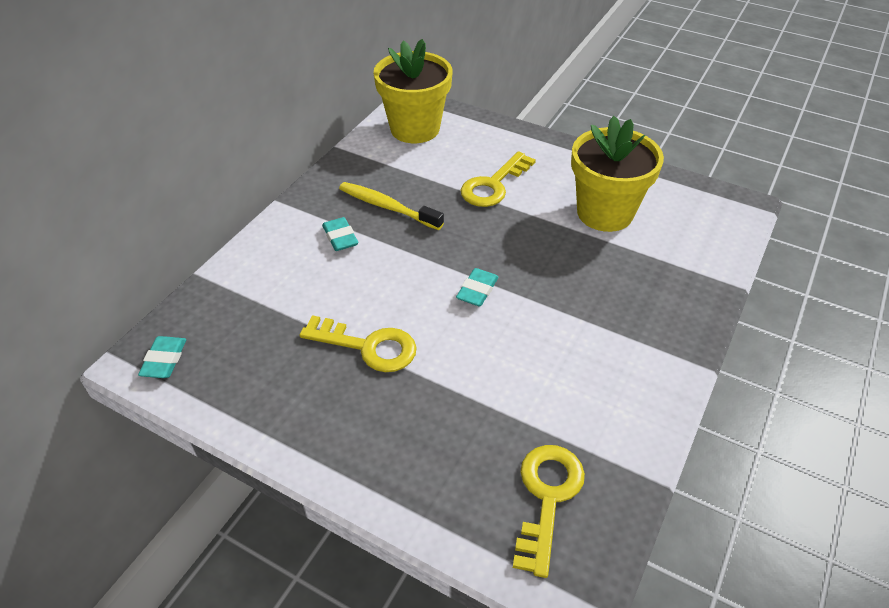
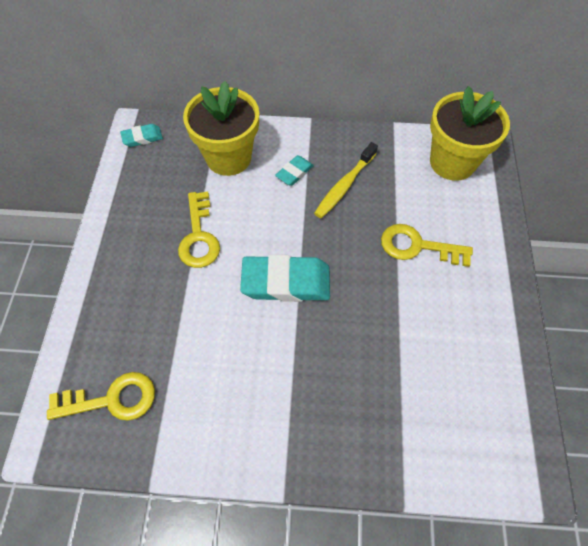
camera: 65 degrees right, 15 degrees up
yellow toothbrush [339,182,444,230] -> yellow toothbrush turned 150 degrees counterclockwise [314,142,378,218]
turquoise eraser [456,268,499,306] -> turquoise eraser [240,255,330,302], size x1.95
yellow flower pot [571,116,664,232] -> yellow flower pot moved to [183,81,259,176]

